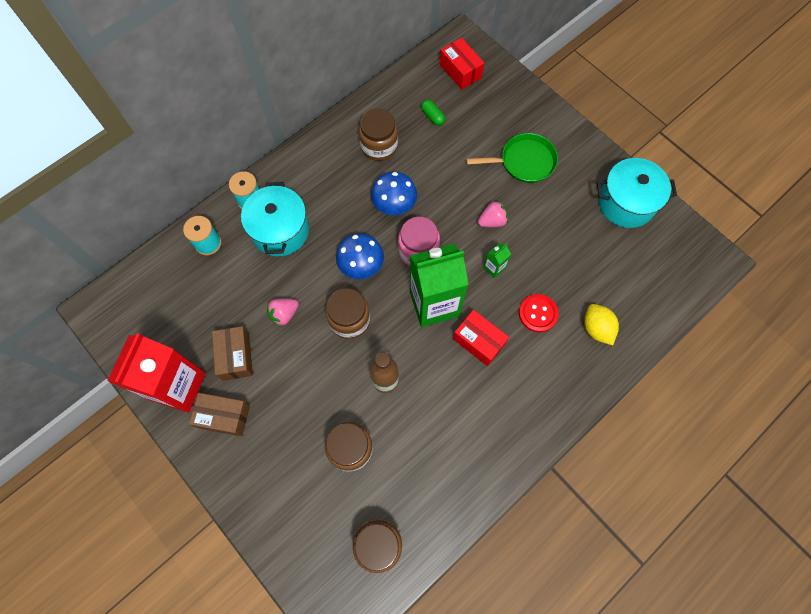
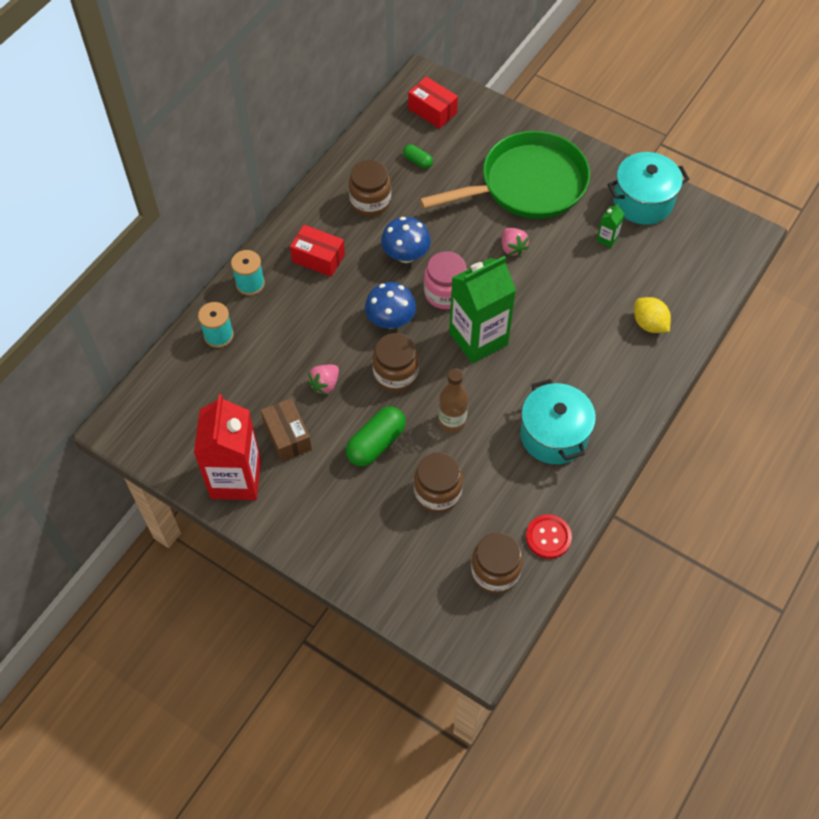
camera: 15 degrees left, 10 degrees down
brown box [189,393,250,436] -> none
turquoise pot [241,182,309,256] -> turquoise pot moved to [520,379,596,464]
red box [453,310,509,366] -> red box moved to [290,225,345,277]
green pan [466,133,558,183] -> green pan [420,131,590,219], size x1.78
pink strawberry [478,200,508,227] -> pink strawberry turned 105 degrees clockwise [502,228,529,257]
green carton [483,243,511,278] -> green carton moved to [596,203,624,248]
red button [519,294,559,332] -> red button moved to [526,514,572,559]
none -> green capsule [346,406,406,466]

